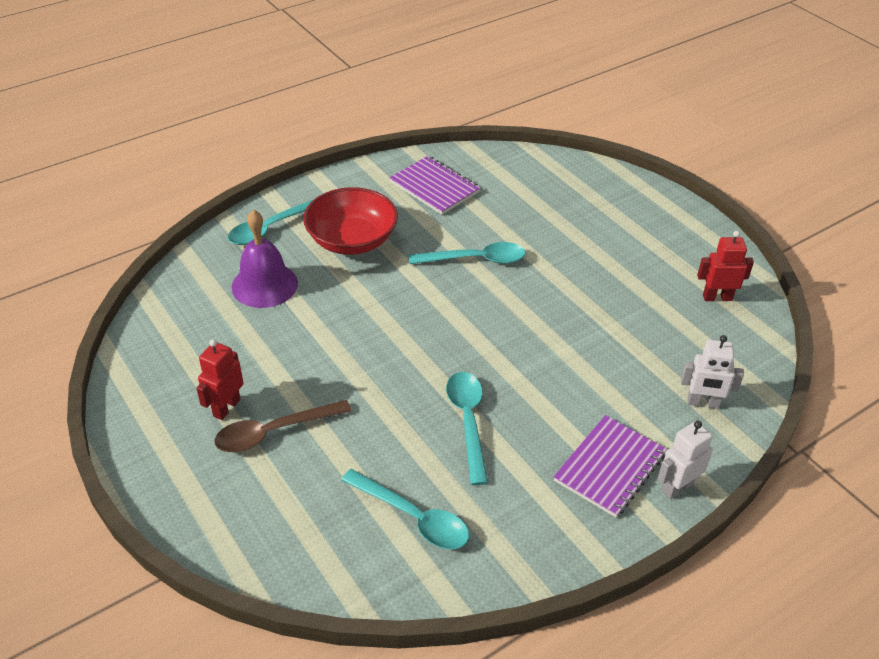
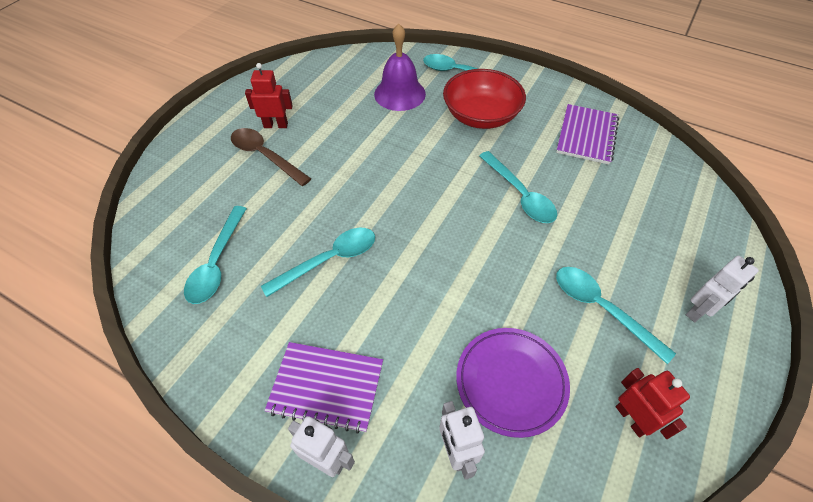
camera: 65 degrees right, 10 degrees up
none -> purple plate [456,328,570,438]
none -> turquoise spoon [556,267,676,364]
none -> white robot [686,256,759,322]

